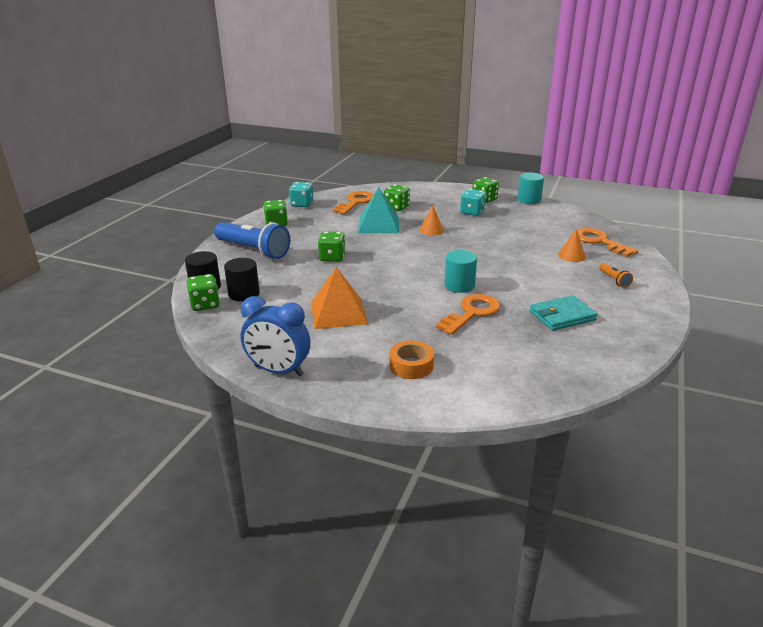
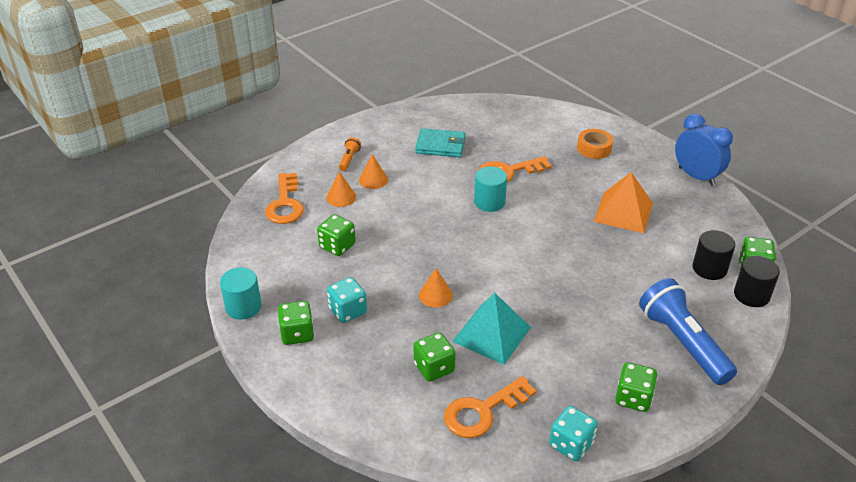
camera: 150 degrees left, 10 degrees up
green dice [318,231,346,262] -> green dice moved to [317,214,356,256]
none -> orange cone [359,154,388,189]

